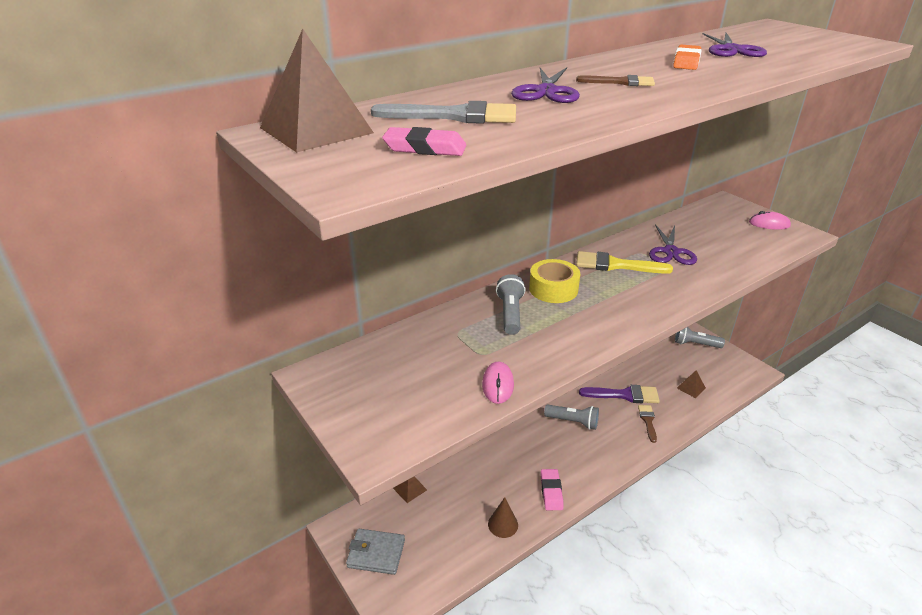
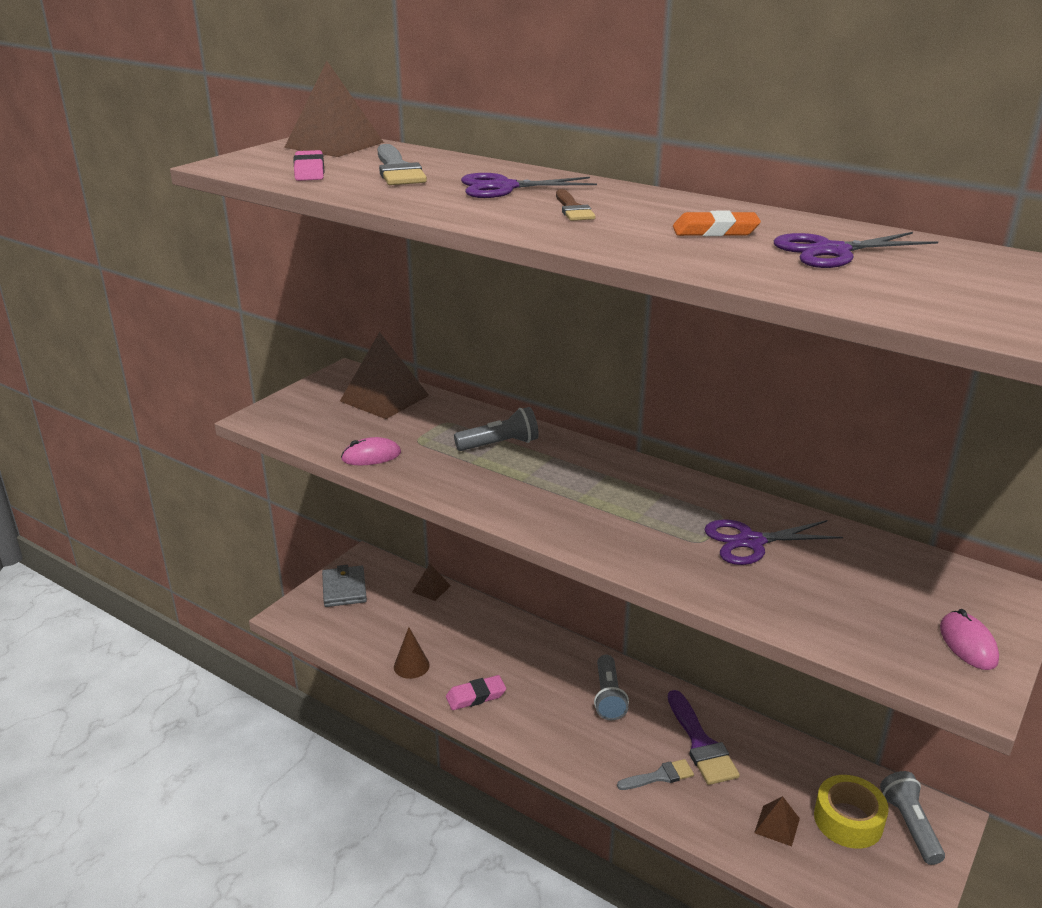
camera: 70 degrees right, 5 degrees down
yellow tape [529,259,580,303] -> yellow tape moved to [814,775,889,849]
yellow brush [576,251,673,274] -> none
brown brush [638,405,657,443] -> grey brush [617,759,694,790]
none -> brown pyramid [340,332,429,419]

